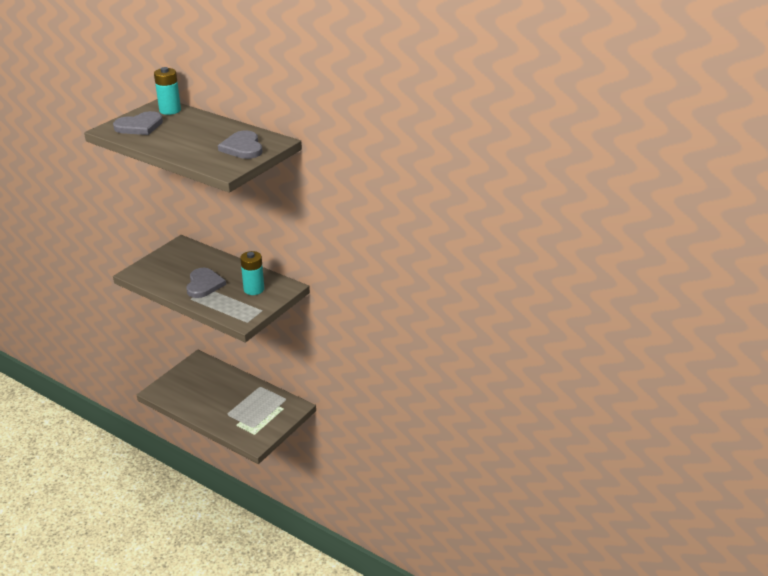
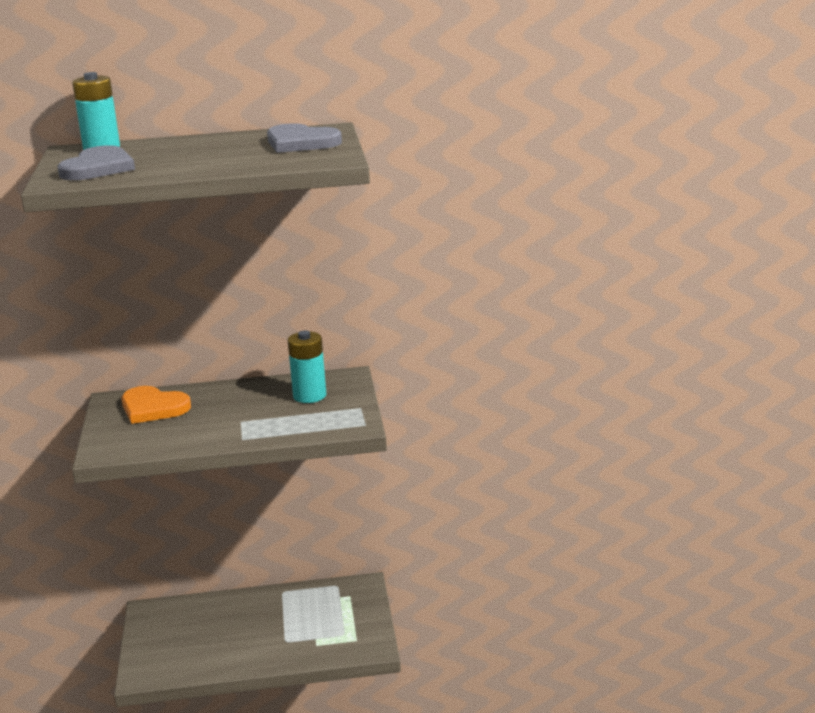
camera: 40 degrees left, 10 degrees down
grey heart [186,268,226,298] -> none
none -> orange heart [122,386,191,424]

